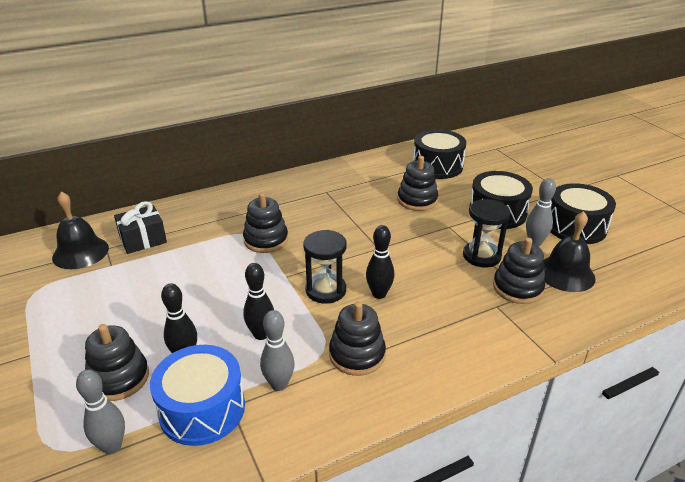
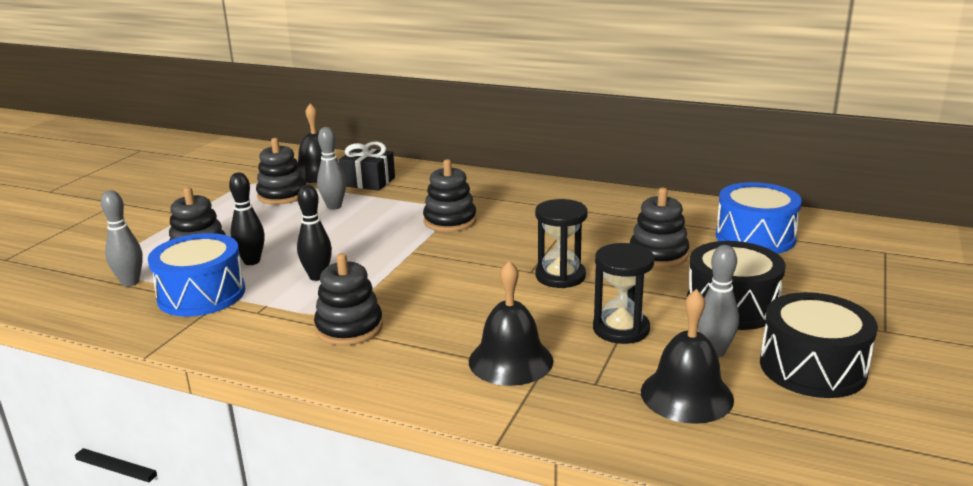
camera: 50 degrees right, 10 degrees down
grey bowling pin [260,310,295,391] -> grey bowling pin moved to [317,127,346,210]
black hourglass [303,230,347,304] -> black hourglass moved to [535,199,588,288]
black bowling pin [366,225,394,299] -> none
black drum [413,129,466,179] -> blue drum [716,182,802,254]
black stacking toy [493,238,545,304] -> black stacking toy moved to [256,138,306,205]
none -> black bell [469,260,553,386]

